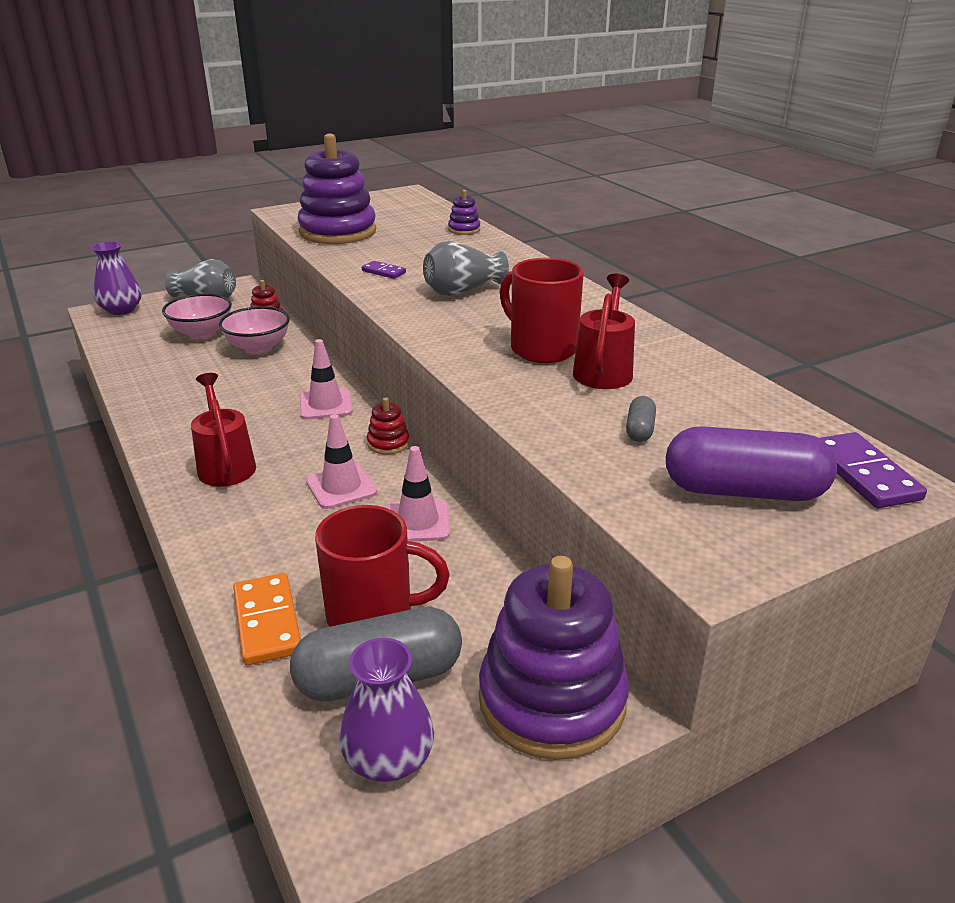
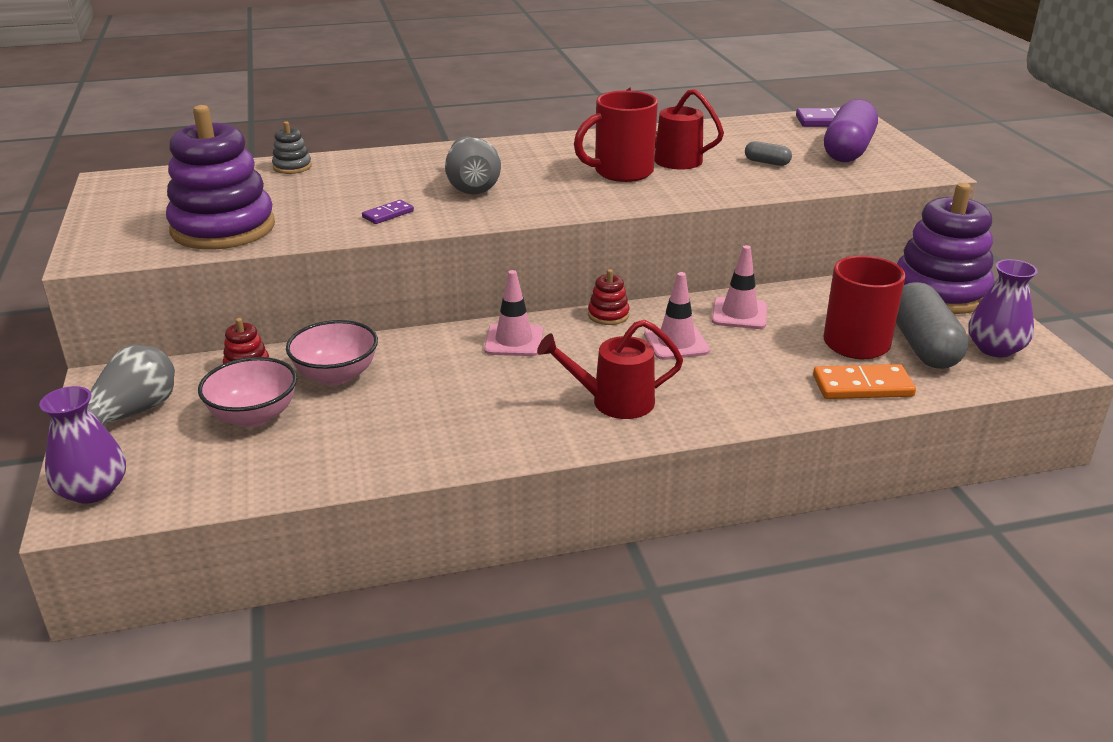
camera: 75 degrees left, 0 degrees up
purple stacking toy [448,190,480,235] -> grey stacking toy [272,121,312,174]

